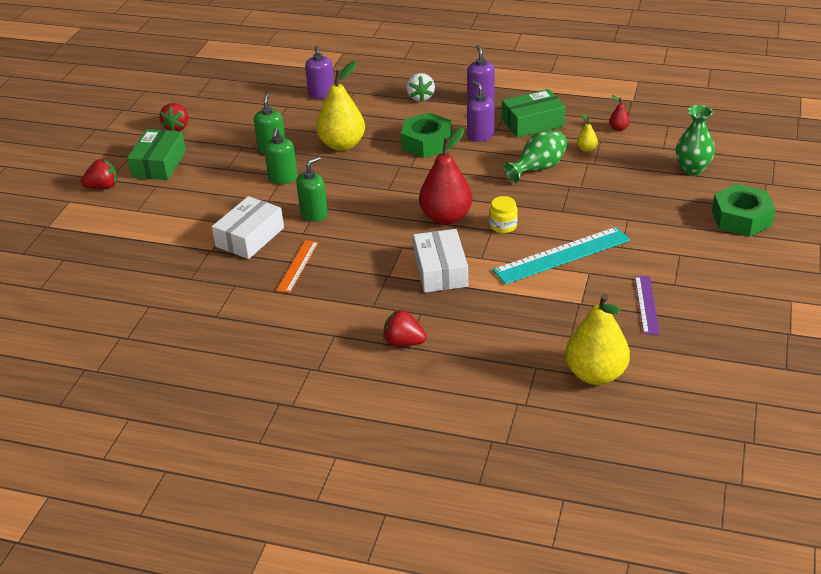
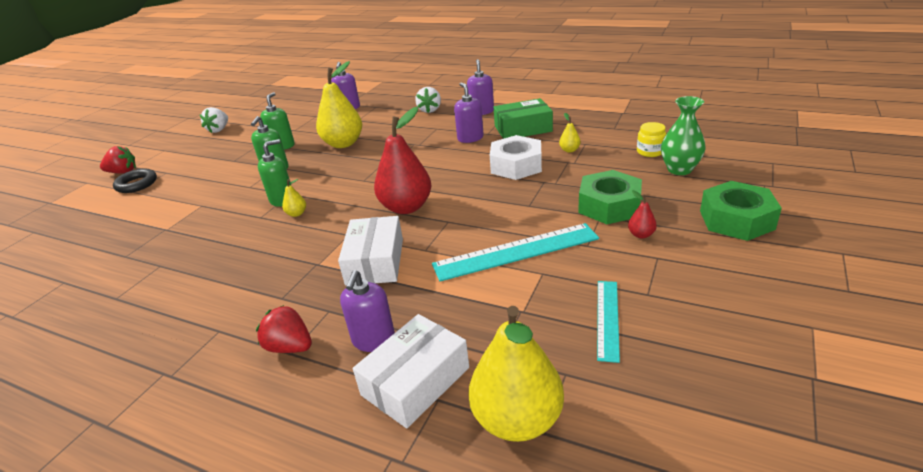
camera: 10 degrees right, 5 degrees down
green box [127,129,186,180] -> none
red strawberry [160,103,188,131] -> white strawberry [200,107,228,133]
white box [212,196,284,259] -> white box moved to [353,314,469,428]
orange ruler [276,240,318,293] -> none
green nut [401,113,452,158] -> green nut moved to [578,170,642,224]
yellow jar [489,196,518,233] -> yellow jar moved to [637,122,666,157]
green vase [503,130,568,183] -> white nut [490,135,542,180]
red pear [609,95,630,131] -> red pear moved to [628,190,657,239]
purple ruler [635,276,660,334] -> turquoise ruler [597,281,620,363]
none -> black ring [113,168,157,193]
none -> yellow pear [282,179,306,217]
none -> purple soap dispenser [340,270,395,352]

